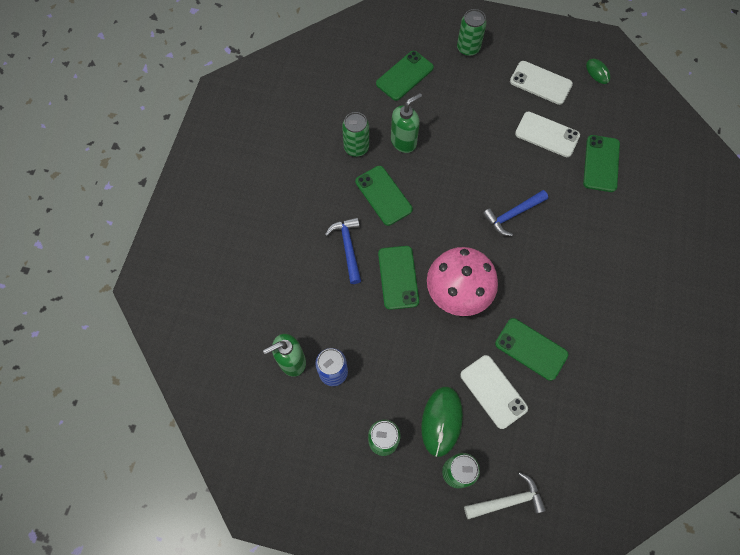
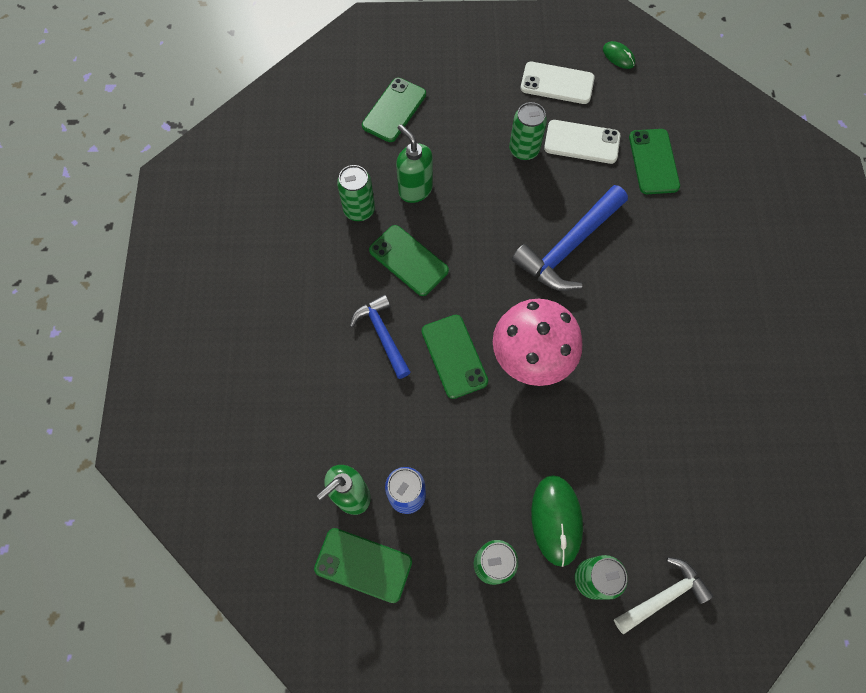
camera: 15 degrees left, 0 degrees up
green soap dispenser [391,93,422,153] -> green soap dispenser turned 75 degrees counterclockwise [396,124,433,203]
green can [457,9,487,56] -> green can moved to [509,102,547,161]
white phone [460,355,528,429] -> none
blue hammer [482,190,548,236] -> blue hammer [512,185,628,291], size x1.61
green phone [495,318,568,381] -> green phone moved to [314,528,412,603]

